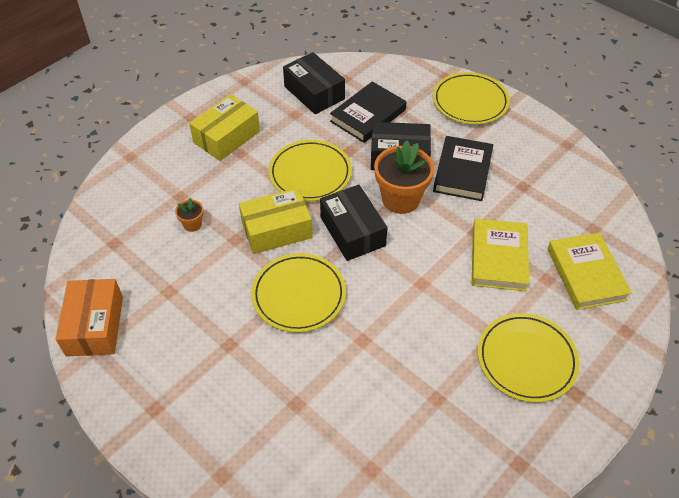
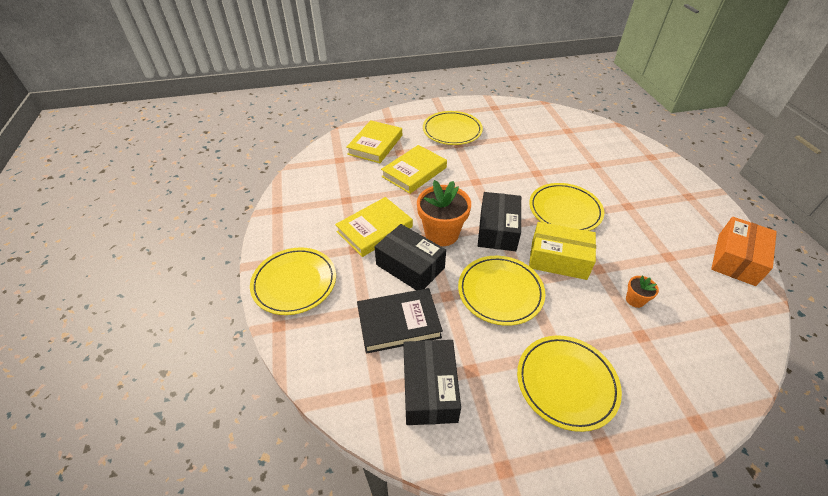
camera: 145 degrees left, 5 degrees down
yellow box [189,94,260,161] -> yellow plate [517,335,622,432]
black book [433,136,493,201] -> yellow book [335,197,413,257]

